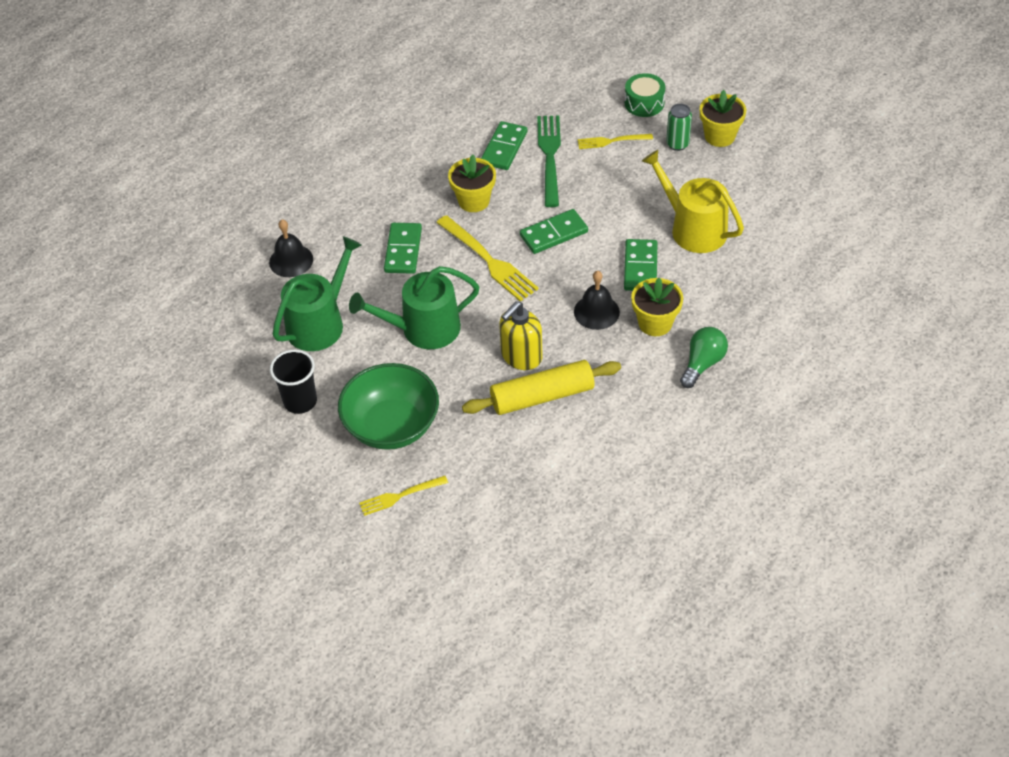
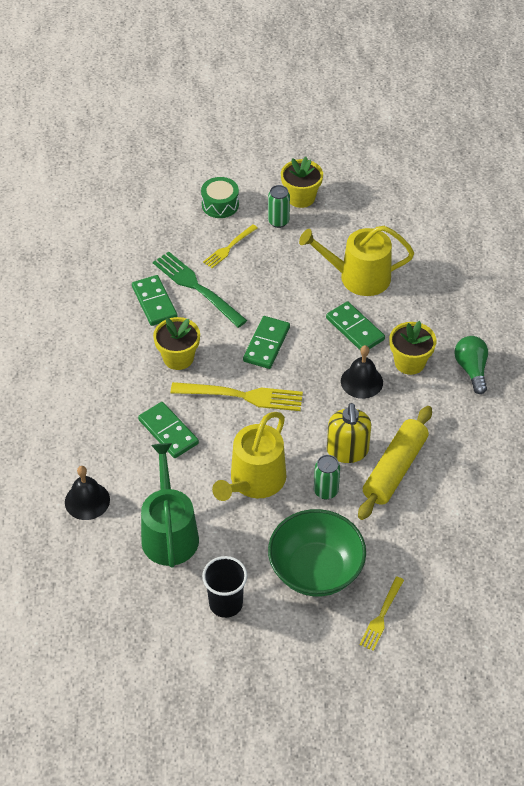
camera: 45 degrees left, 0 degrees up
green watering can [349,266,479,349] -> yellow watering can [212,412,286,501]
none -> green can [314,455,340,499]

